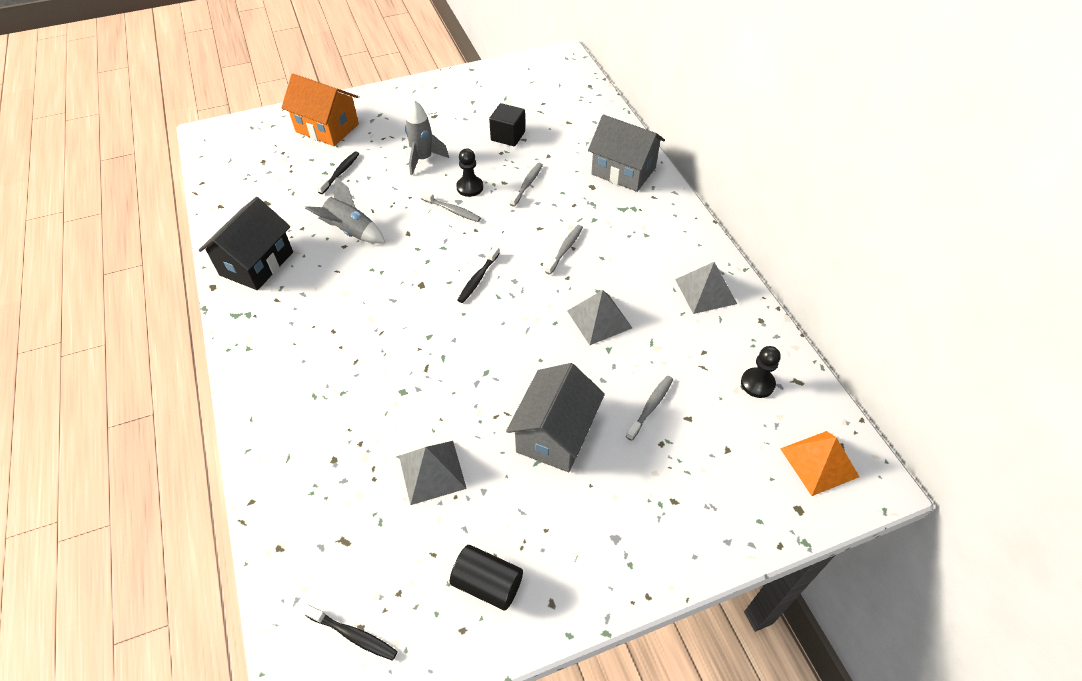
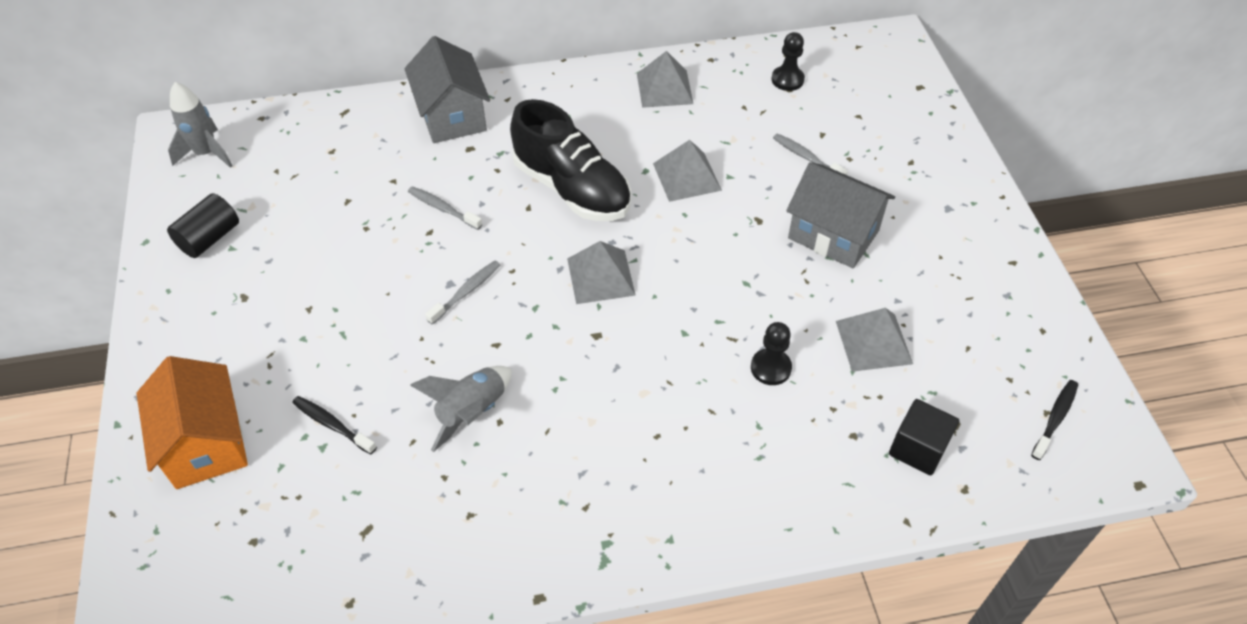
camera: 80 degrees left, 0 degrees up
black house [199,197,293,290] -> none
orange house [281,74,359,146] -> orange house turned 60 degrees counterclockwise [136,356,248,489]
grey rocket [405,100,449,175] -> grey rocket moved to [168,82,233,168]
black cylinder [450,545,523,611] -> black cylinder moved to [167,193,239,258]
black pawn [456,149,483,197] -> black pawn moved to [751,322,792,385]
black toothbrush [457,246,500,303] -> grey pyramid [567,241,636,304]
black cube [489,103,525,146] -> black cube moved to [889,399,959,475]
grey toothbrush [545,225,583,275] -> black shoe [510,99,631,221]
grey house [588,115,665,192] -> grey house turned 60 degrees counterclockwise [404,36,490,143]
orange pyramid [780,431,859,496] -> none

